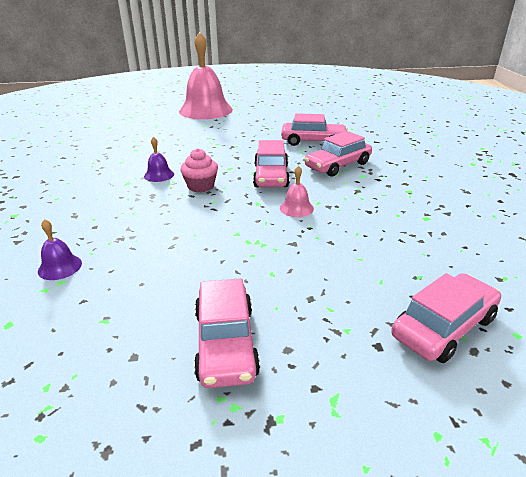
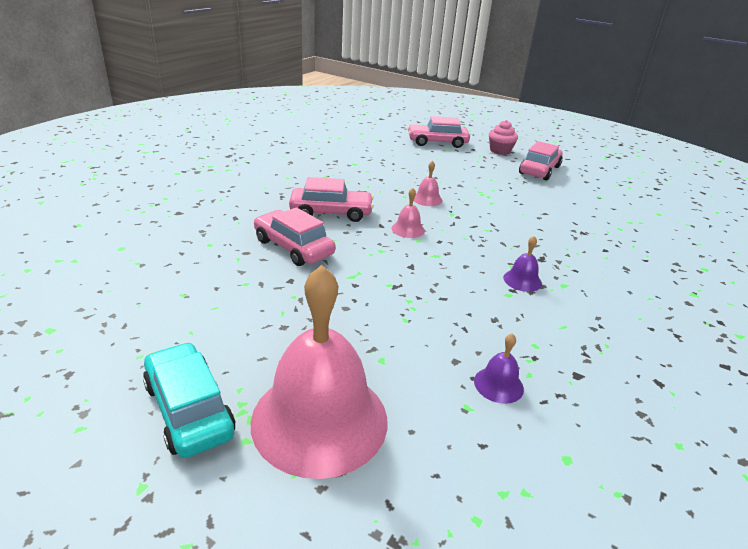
camera: 145 degrees left, 0 degrees up
purple bell [38,219,82,280] -> purple bell moved to [474,333,524,404]
pink cupcake [180,148,218,192] -> pink cupcake moved to [489,120,518,155]
pink car [253,140,290,187] -> pink bell [392,188,425,238]
none -> turquoise car [143,342,235,458]

